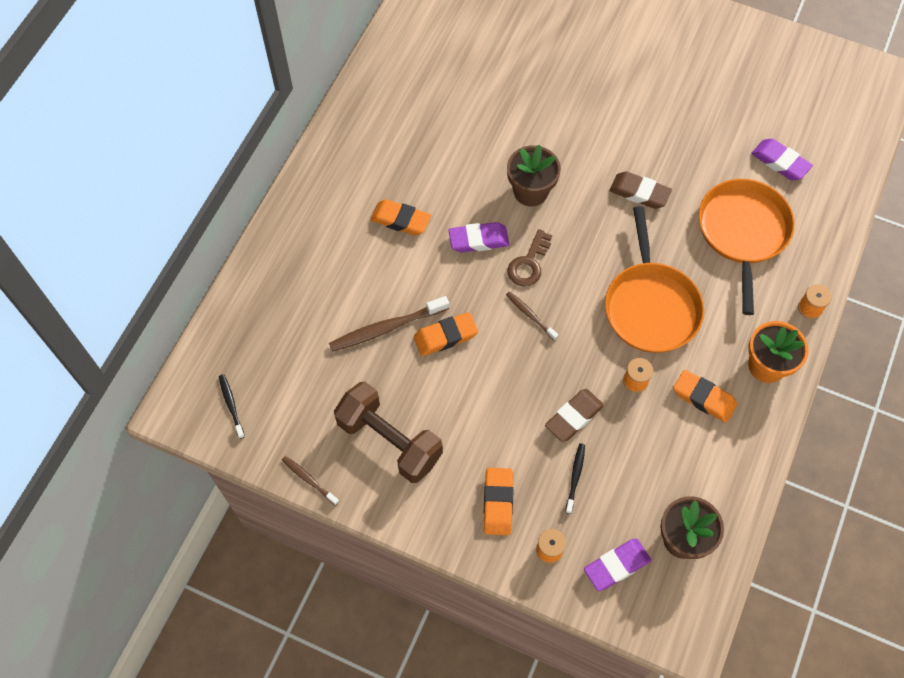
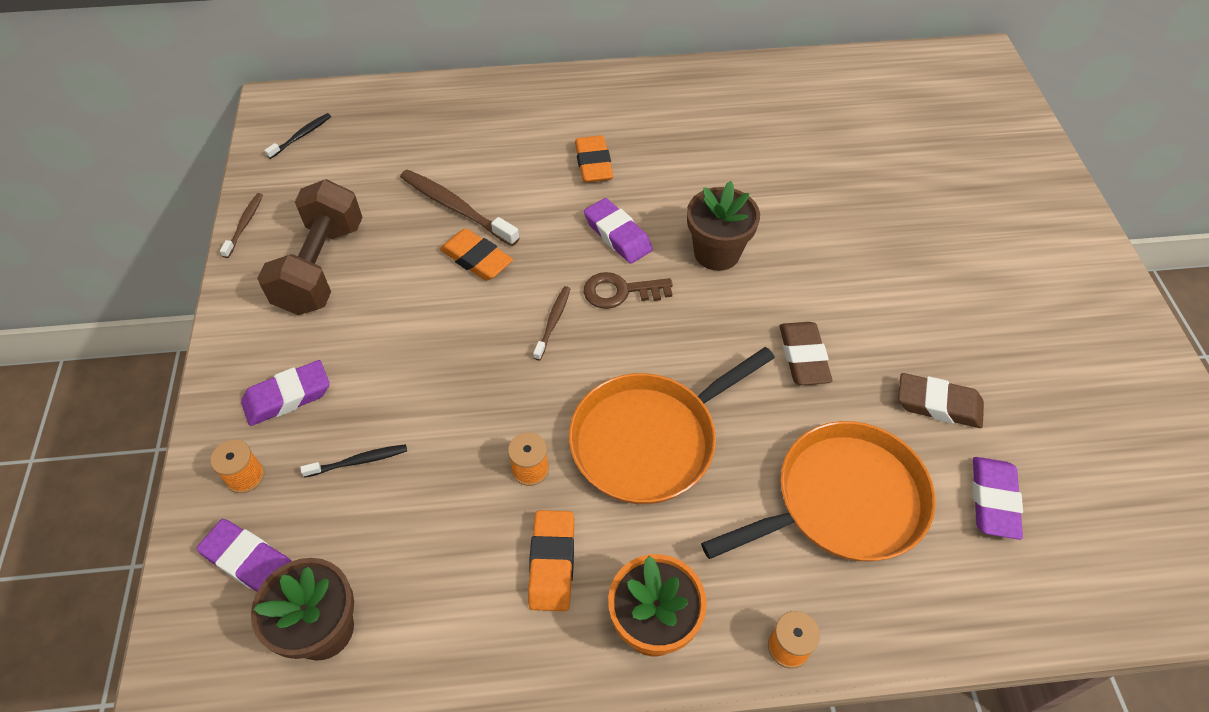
camera: 60 degrees right, 10 degrees down
orange eraser [484,468,513,535] -> purple eraser [241,360,330,426]
brown eraser [545,389,604,442] -> brown eraser moved to [898,373,984,428]

